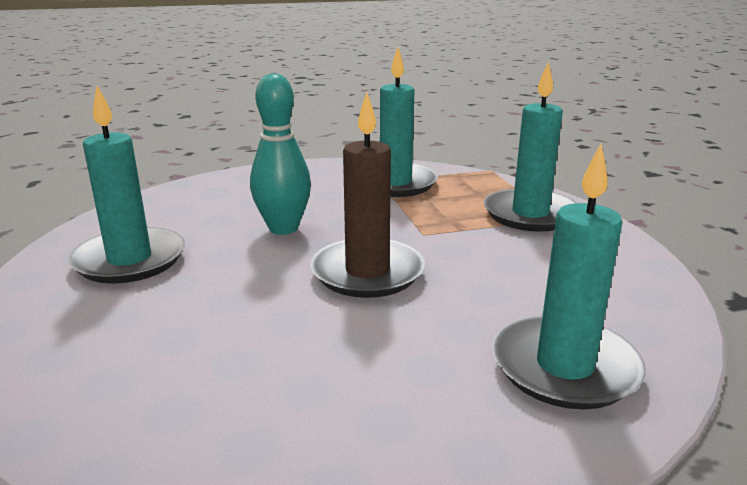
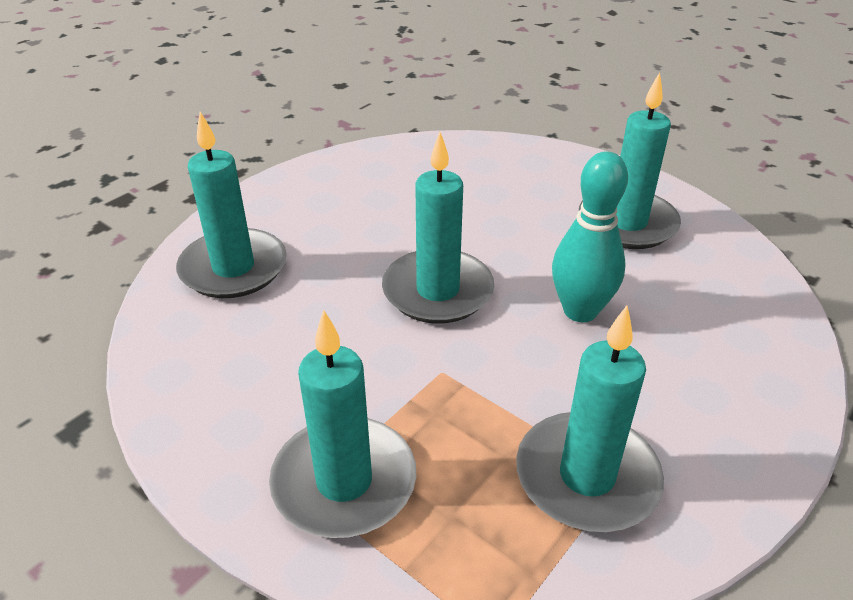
camera: 145 degrees right, 15 degrees up
brown candle [310,92,425,298] -> turquoise candle [382,132,494,323]

